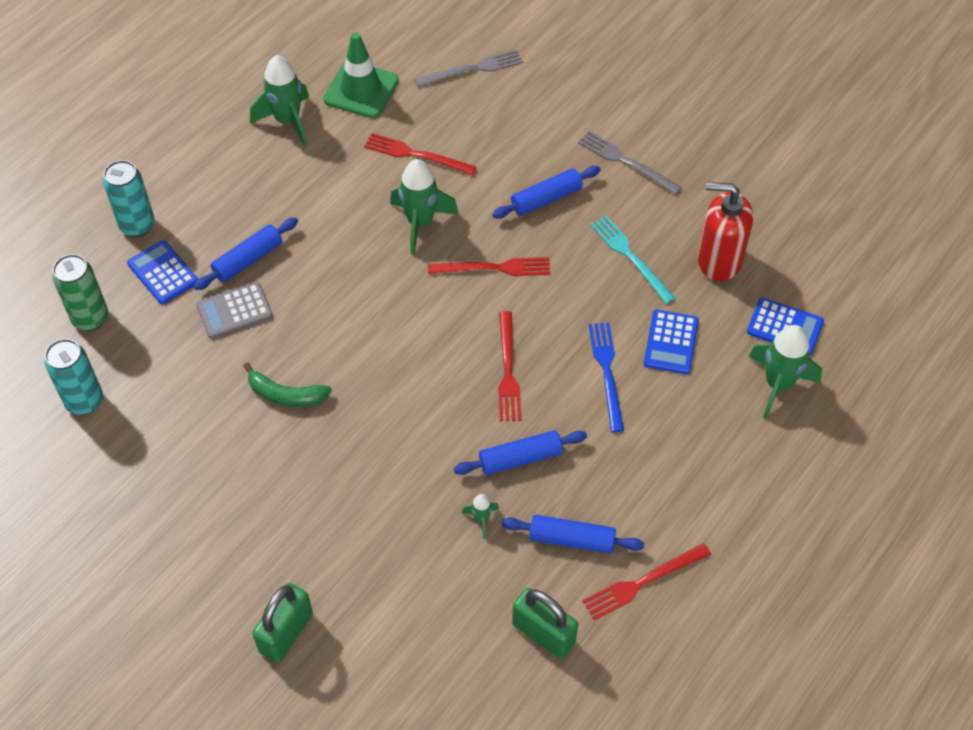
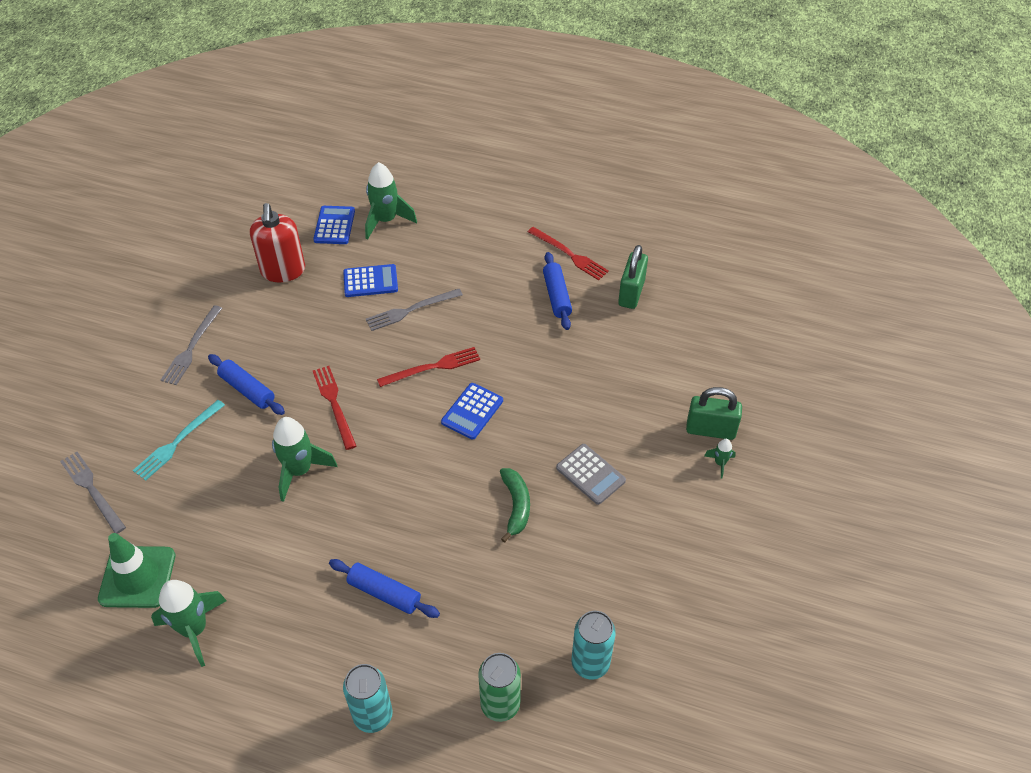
camera: 110 degrees left, 5 degrees down
blue calculator [127,240,198,304] -> blue calculator moved to [441,383,503,440]
grey calculator [196,282,273,339] -> grey calculator moved to [556,444,626,505]
red fork [364,133,477,175] -> none
blue rolling pin [454,430,587,475] -> none
green rocket [462,494,499,539] -> green rocket moved to [704,439,736,479]
blue fork [589,322,624,432] -> grey fork [366,289,463,331]
turquoise fork [590,215,675,304] -> turquoise fork moved to [133,400,225,481]

